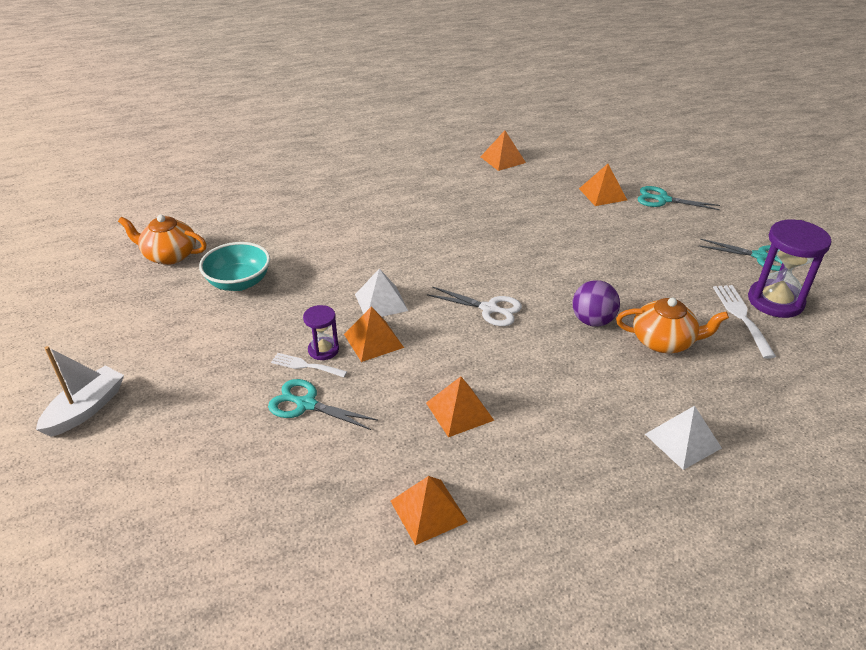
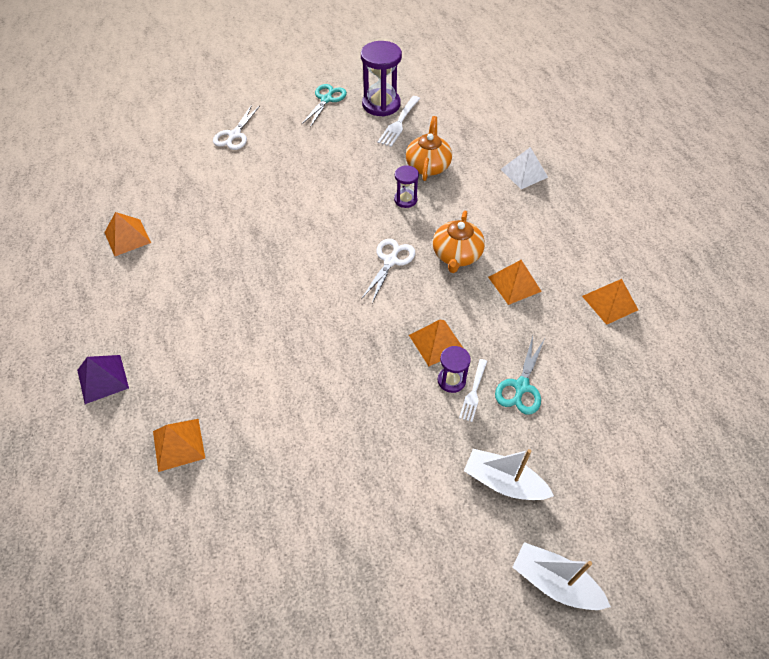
camera: 90 degrees left, 15 degrees up
orange teapot [118,215,207,265] -> orange teapot moved to [433,211,485,273]
turquoise bowl [199,242,270,291] -> none
white pyramid [355,269,408,317] -> none
purple ball [572,280,620,327] -> purple hourglass [394,165,419,208]
orange pyramid [579,164,627,206] -> orange pyramid moved to [153,419,205,472]
turquoise scissors [638,186,720,210] -> white scissors [213,105,260,150]
white fork [713,285,776,359] -> white fork turned 60 degrees counterclockwise [377,96,420,147]
none -> purple pyramid [77,355,129,404]
none -> white boat [464,449,554,500]

